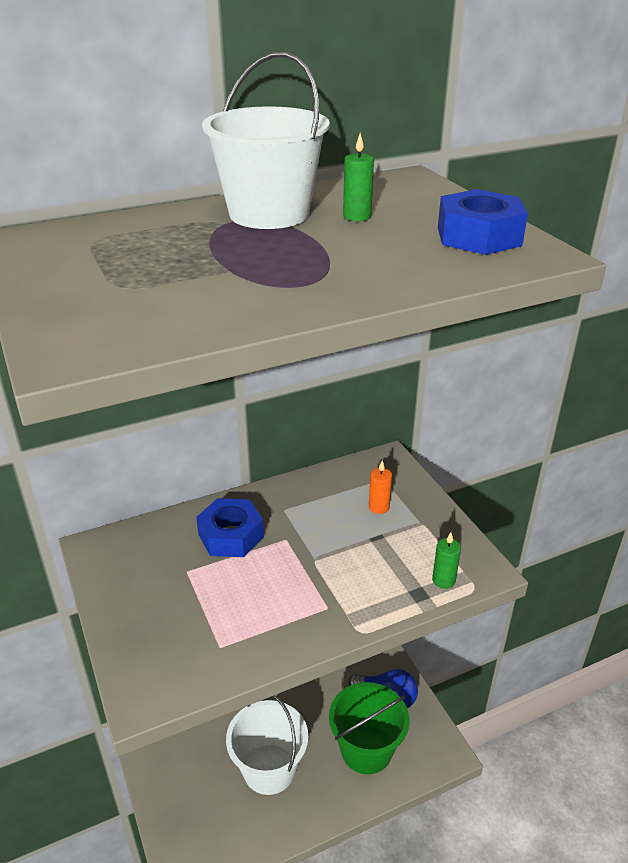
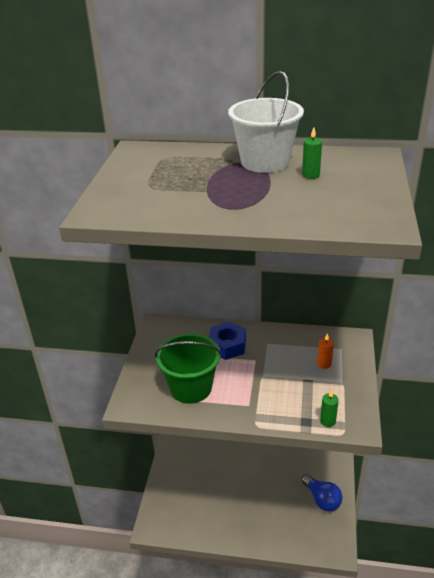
camera: 35 degrees right, 0 degrees up
white bucket [226,695,308,795] -> none
green bucket [329,682,409,774] -> green bucket moved to [155,333,222,404]
blue nut [438,189,528,255] -> none

